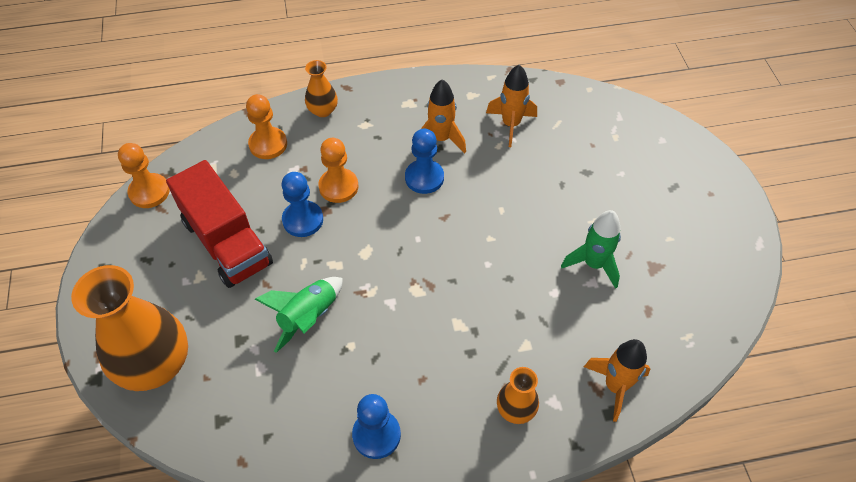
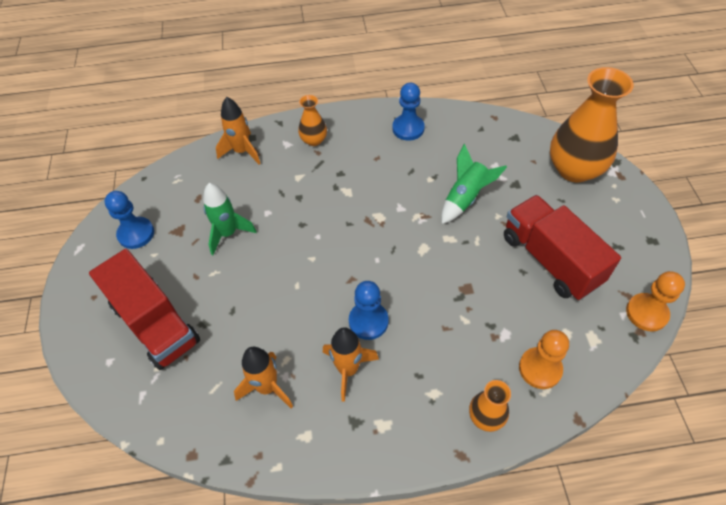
camera: 175 degrees left, 0 degrees up
blue pawn [282,172,323,237] -> blue pawn moved to [104,191,154,249]
orange pawn [318,138,359,203] -> none
none -> red truck [89,249,200,370]

